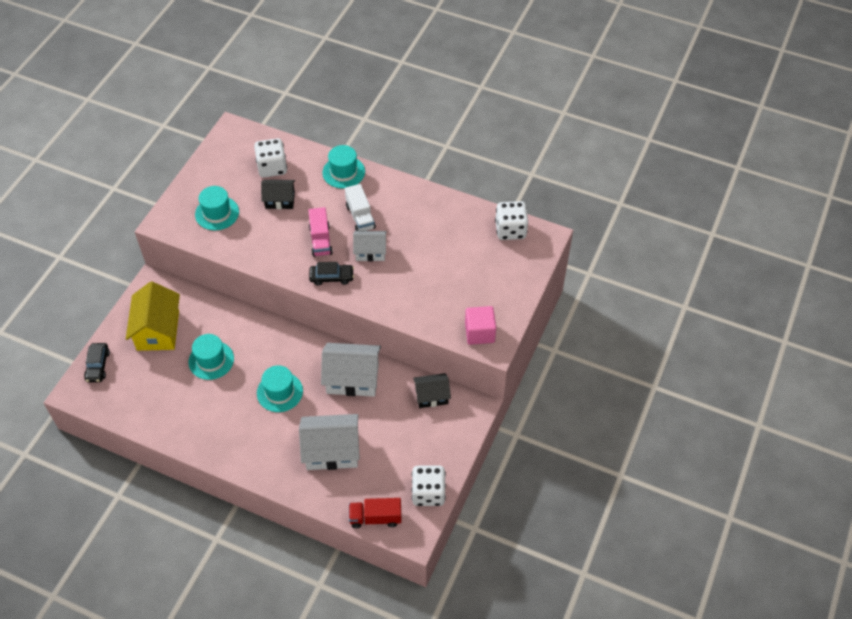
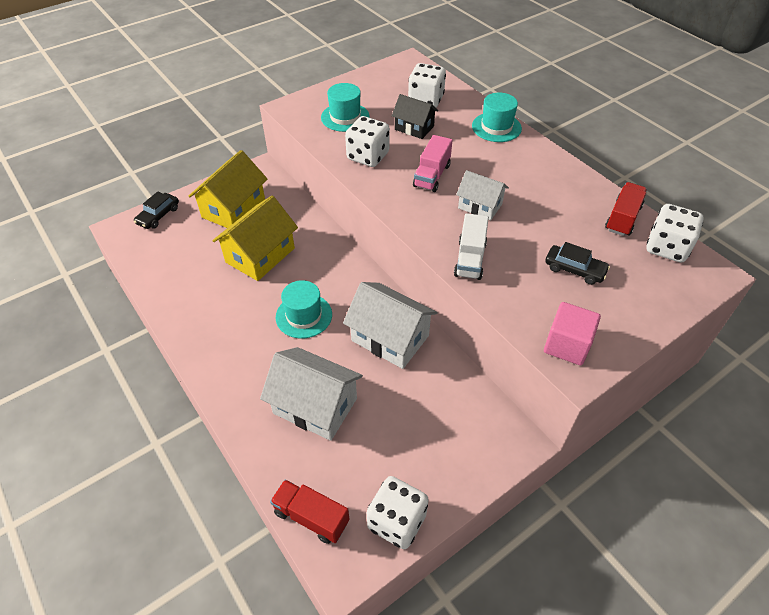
camera: 30 degrees right, 5 degrees down
turquoise hat [188,334,234,380] -> yellow house [213,196,298,281]
black car [309,262,354,285] -> black car moved to [545,242,610,285]
white truck [345,184,376,231] -> white truck moved to [454,213,489,280]
black house [413,373,451,408] -> none
none -> white dice [345,116,390,167]
none -> red truck [605,182,647,236]

